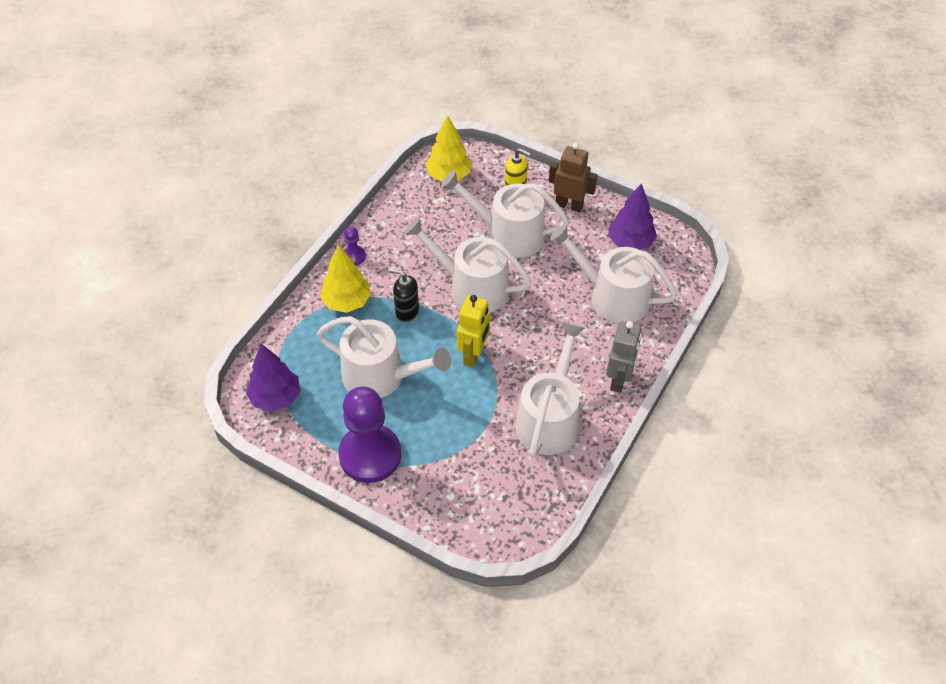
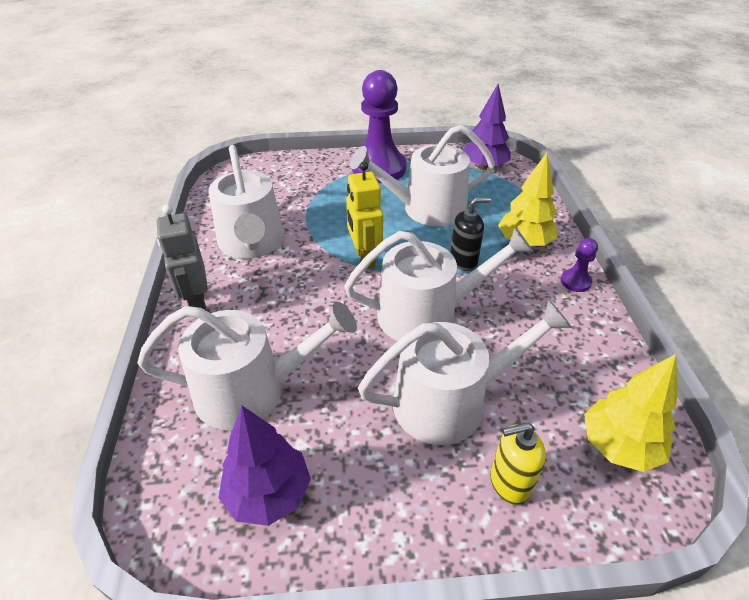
camera: 145 degrees right, 10 degrees down
brown robot [549,143,598,213] -> none

